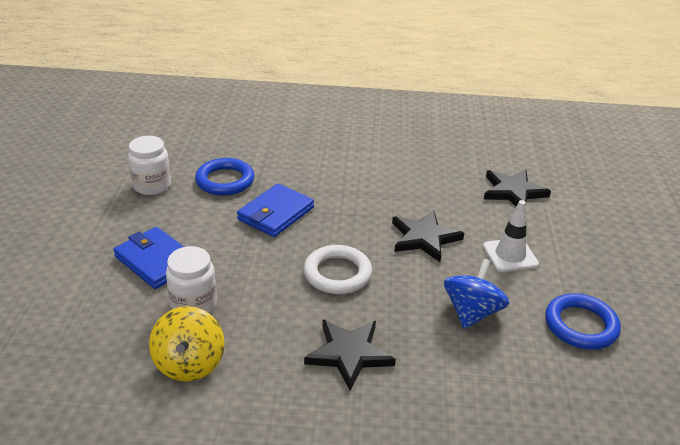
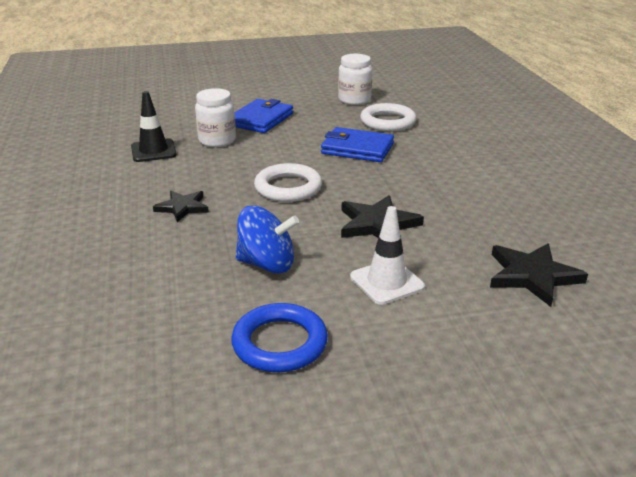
camera: 75 degrees right, 5 degrees down
yellow spinning top [149,306,224,382] -> black traffic cone [131,91,177,162]
blue ring [195,158,254,195] -> white ring [360,103,416,131]
black star [304,320,396,391] -> black star [153,191,209,222], size x0.67

